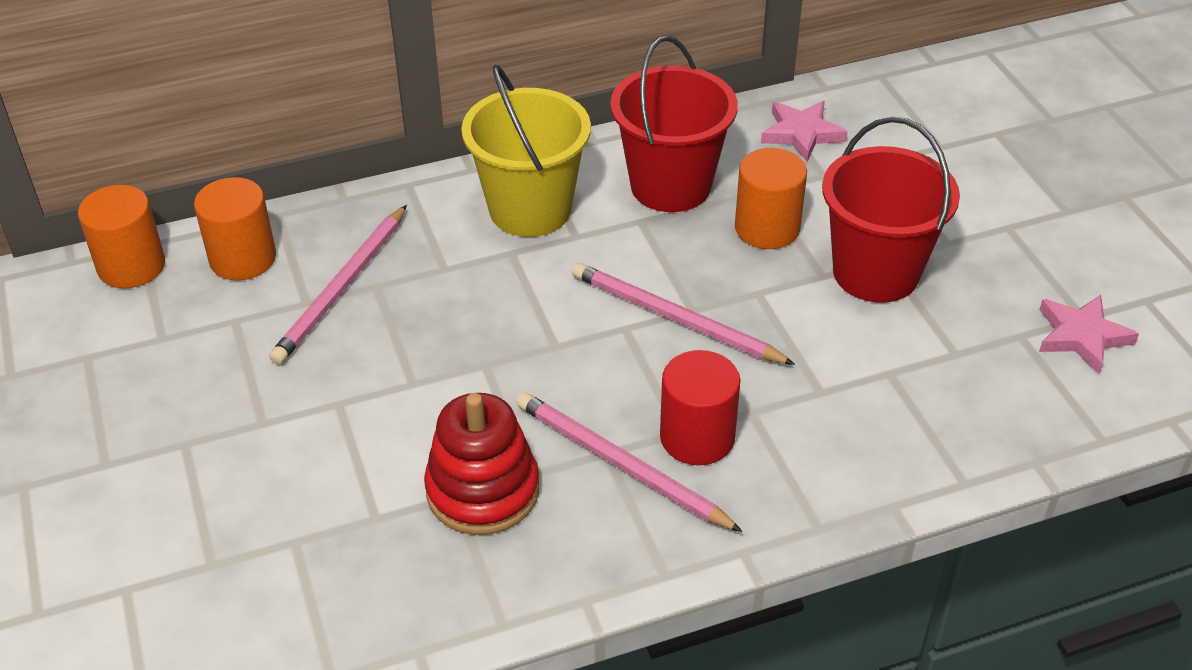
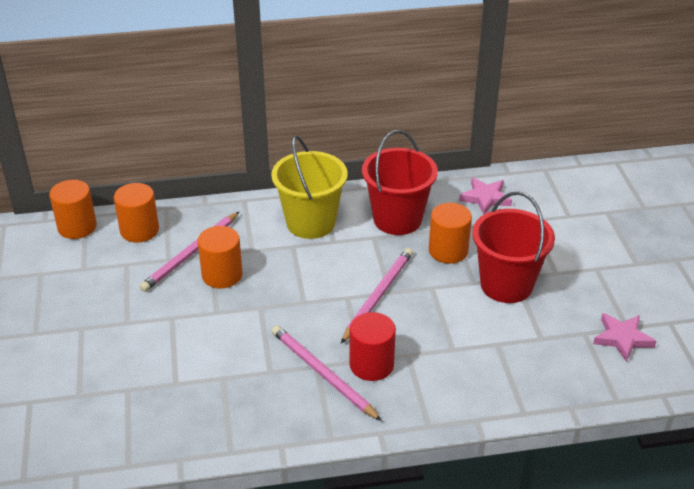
camera: 10 degrees right, 5 degrees down
red stacking toy [424,393,539,535] -> none
pink pencil [572,263,795,365] -> pink pencil turned 75 degrees clockwise [341,248,413,343]
none -> orange cylinder [197,226,243,289]

